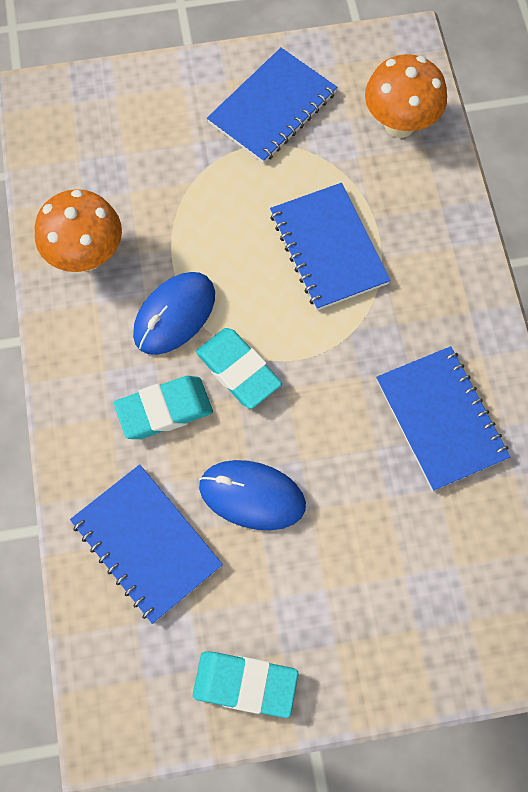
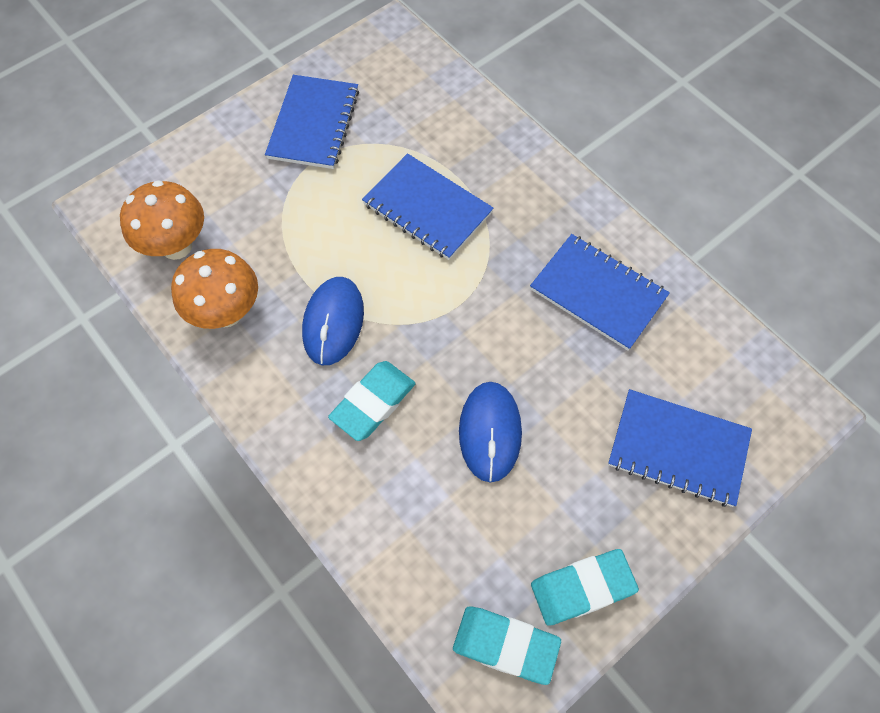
camera: 30 degrees left, 5 degrees down
blue notebook [70,464,223,624] -> blue notebook moved to [608,389,752,507]
turquoise eraser [196,328,282,409] -> turquoise eraser moved to [453,606,561,685]
blue mouse [199,460,306,530] -> blue mouse turned 75 degrees counterclockwise [459,382,522,482]
orange mushroom [365,54,447,138] -> orange mushroom moved to [120,180,204,260]

